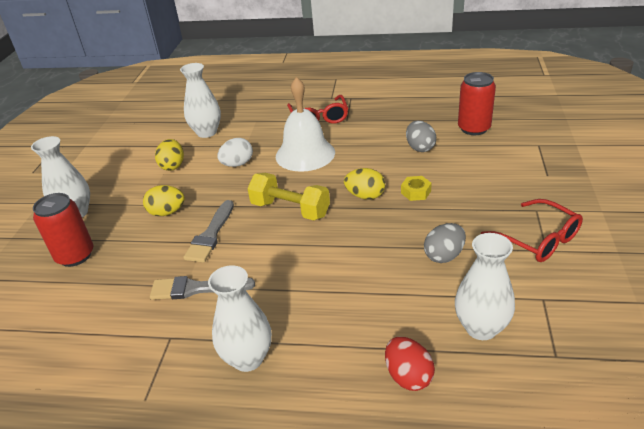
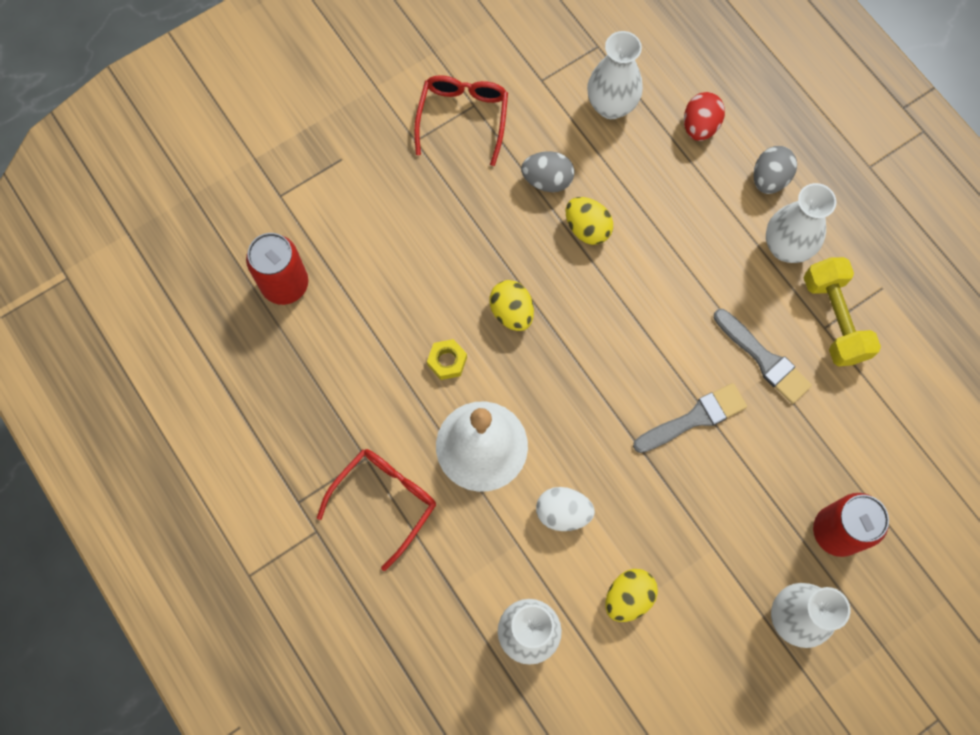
camera: 135 degrees left, 35 degrees up
yellow egg [143,185,185,216] -> yellow egg moved to [566,197,613,245]
yellow dumbbell [247,173,330,220] -> yellow dumbbell moved to [804,257,881,366]
yellow nut [401,176,432,201] -> yellow nut moved to [427,339,467,380]
grey egg [406,121,436,152] -> grey egg moved to [754,146,797,194]

